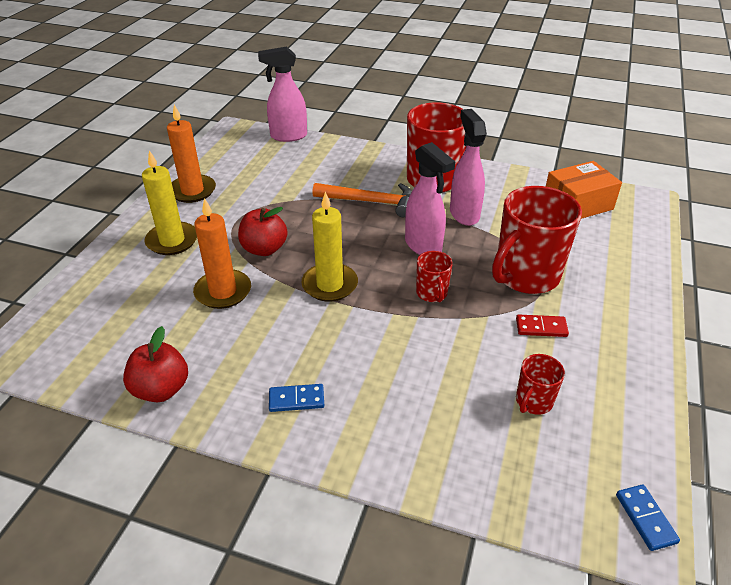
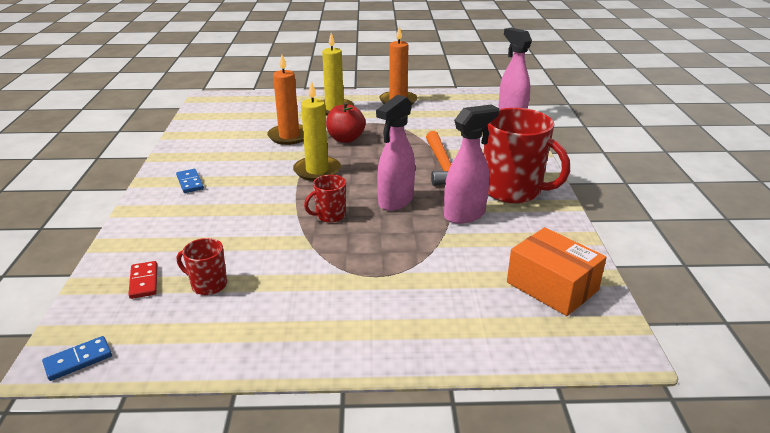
camera: 70 degrees right, 10 degrees down
red apple [123,326,188,402] -> none
red mug [492,186,582,294] -> none
red domino [516,314,569,337] -> red domino moved to [128,261,157,299]

